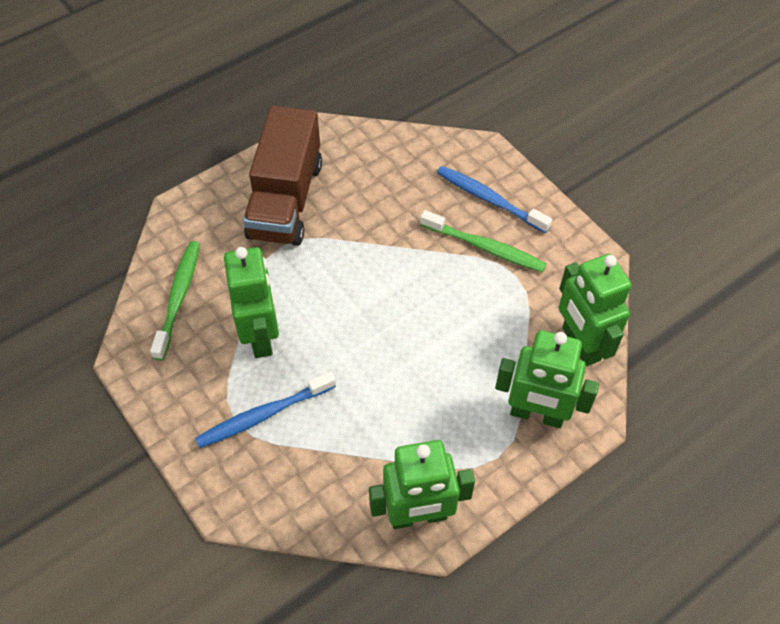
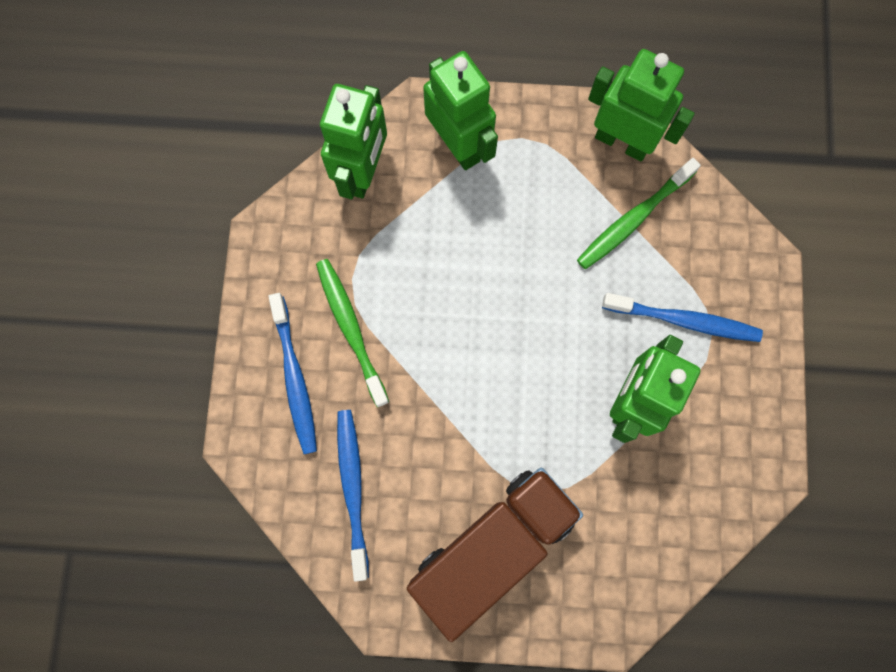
camera: 140 degrees left, 20 degrees up
green toothbrush [150,241,200,360] -> green toothbrush moved to [577,158,701,269]
none -> blue toothbrush [337,410,369,581]

